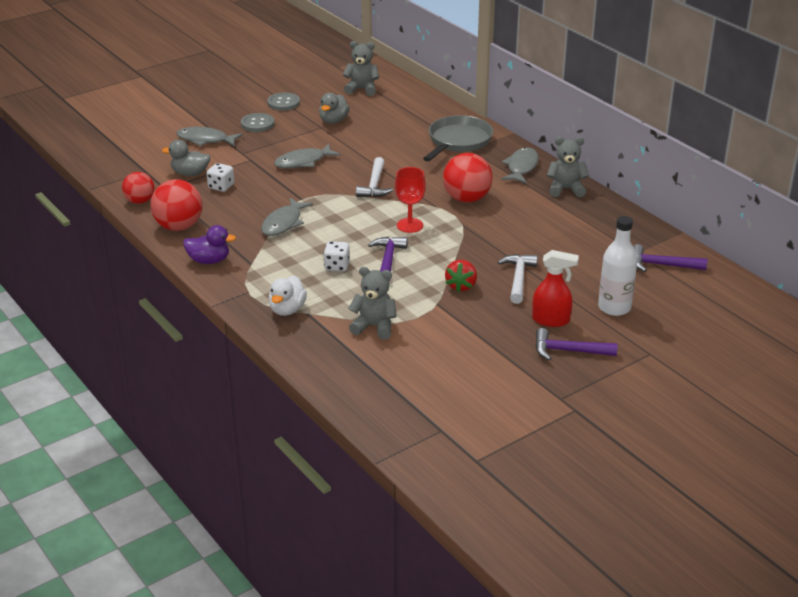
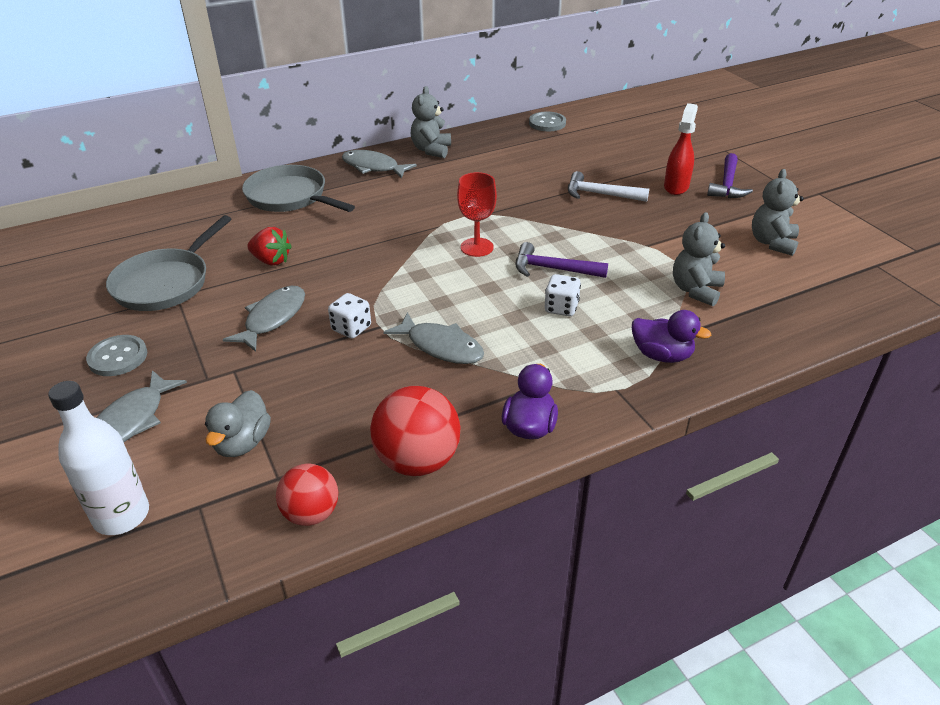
camera: 80 degrees left, 5 degrees up
white dice [207,163,234,192] -> white dice moved to [328,293,371,339]
grey button [267,92,300,111] -> grey button moved to [529,111,566,131]
white duck [269,275,307,316] -> purple duck [632,310,711,363]
grey fish [274,144,341,168] -> grey fish turned 135 degrees counterclockwise [223,286,305,352]
grey duck [319,93,350,124] -> grey pan [106,215,232,311]
grey teddy bear [343,41,379,96] -> grey teddy bear moved to [752,169,804,256]
white hammer [356,157,393,198] -> none
red ball [443,153,493,203] -> none
red strawberry [445,260,477,293] -> red strawberry moved to [247,227,292,266]
white bottle [598,216,638,316] -> white bottle moved to [48,381,149,535]
purple hammer [633,244,707,272] -> none

